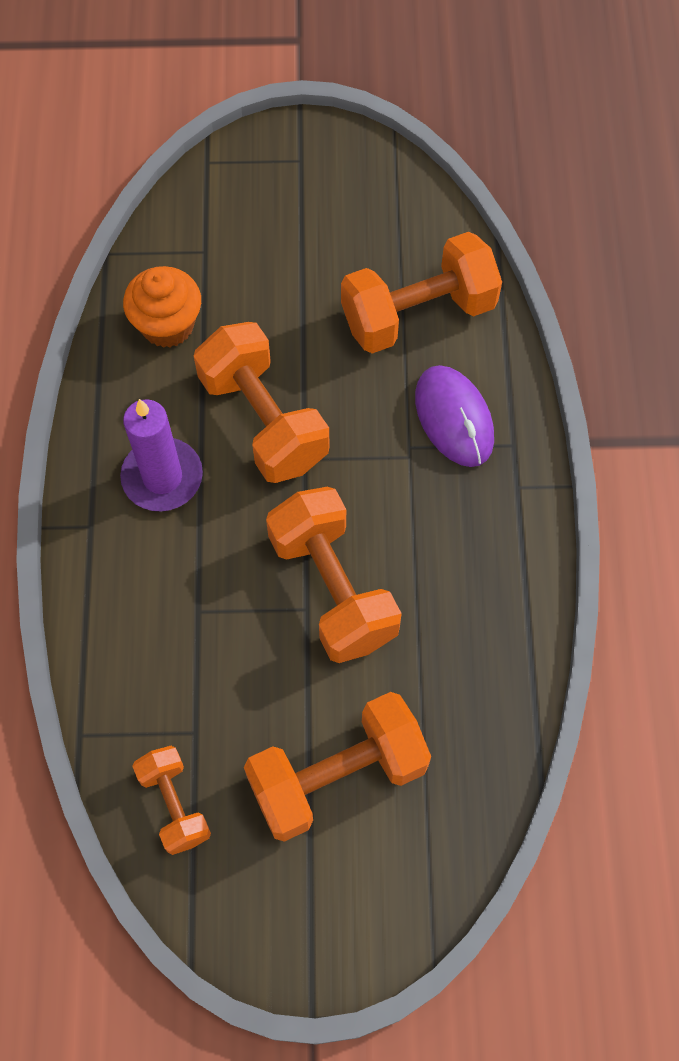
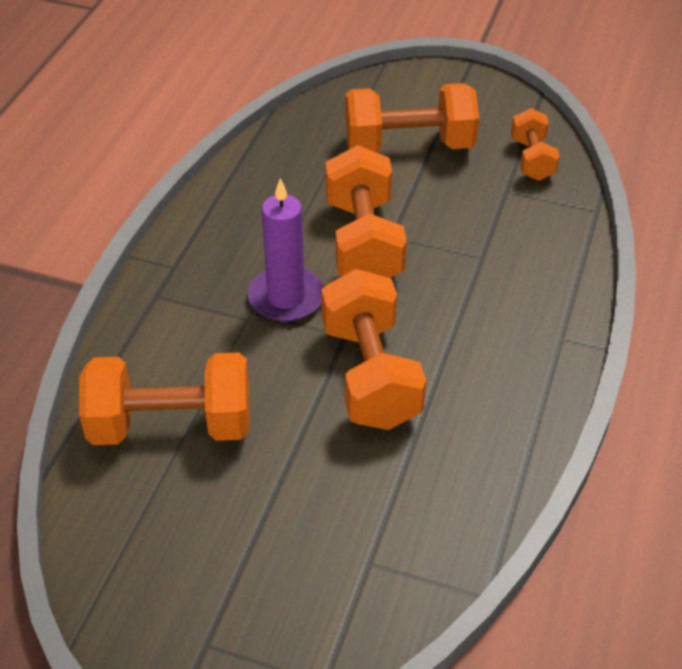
camera: 160 degrees left, 20 degrees down
purple candle [120,399,203,511] -> purple candle moved to [248,178,323,322]
orange cupcake [123,266,201,348] -> none
purple mouse [415,365,494,467] -> none

